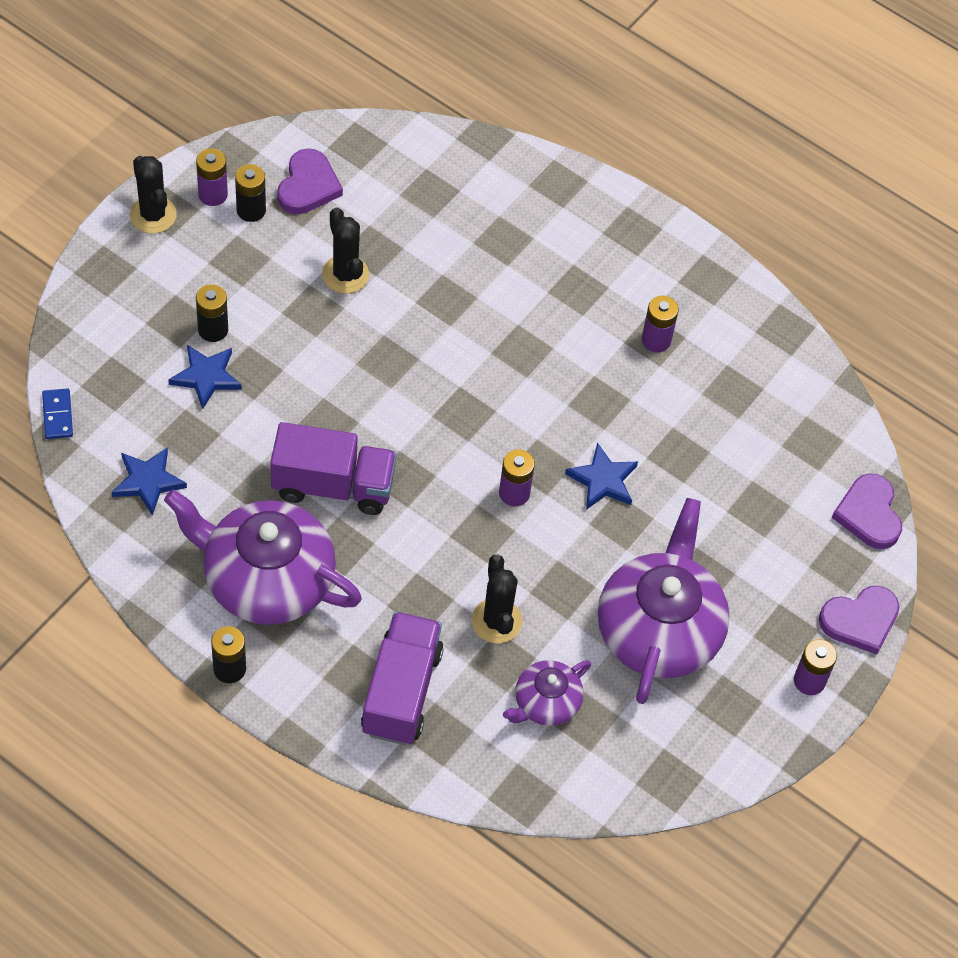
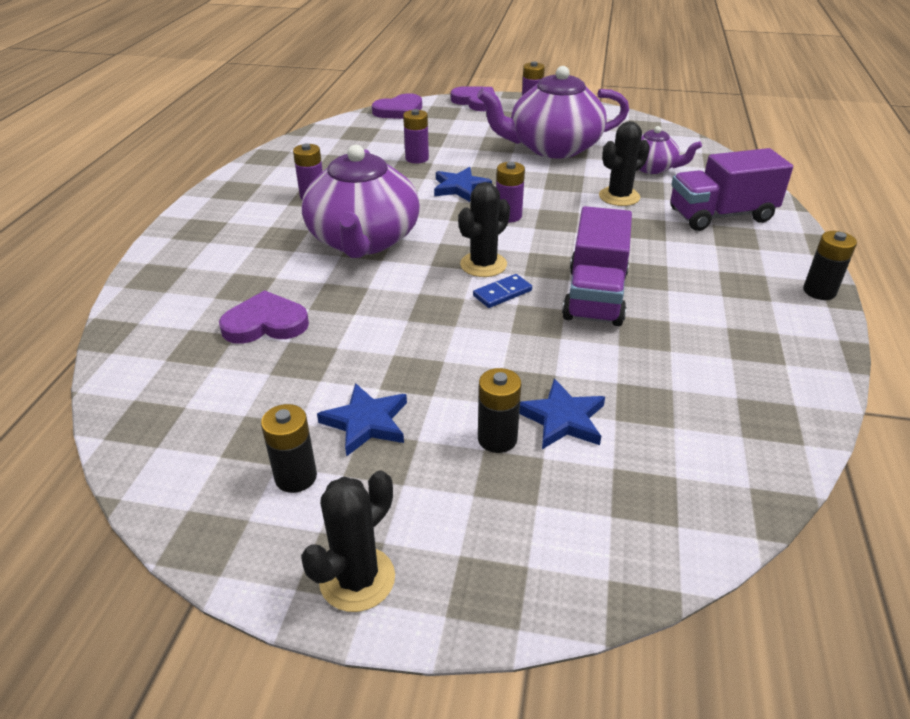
camera: 110 degrees left, 20 degrees down
blue domino [42,388,73,439] -> blue domino moved to [473,274,532,308]
blue star [111,448,187,516] -> blue star moved to [317,383,407,457]
purple teapot [164,489,362,625] -> purple teapot moved to [302,145,420,258]
purple battery [196,148,228,206] -> purple battery moved to [403,109,429,164]
purple truck [270,422,397,515] -> purple truck turned 150 degrees counterclockwise [562,206,632,326]
purple heart [277,148,343,214] -> purple heart moved to [219,290,309,344]
black cactus [322,207,369,293] -> black cactus moved to [458,182,510,277]

